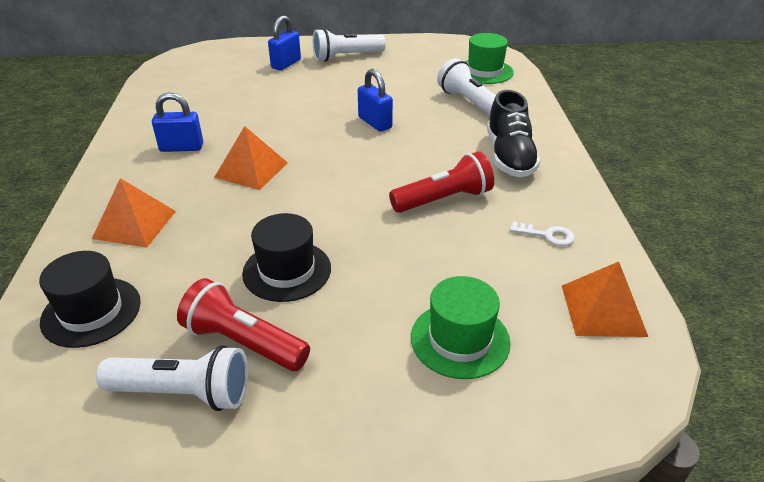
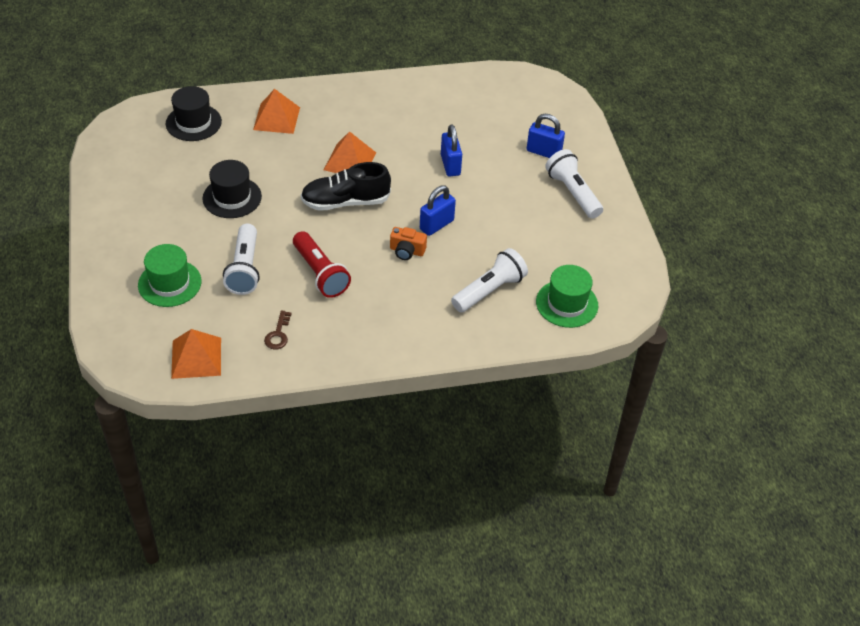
camera: 80 degrees right, 10 degrees up
white flashlight [96,345,248,411] -> white flashlight moved to [223,224,260,295]
blue padlock [152,92,203,152] -> blue padlock moved to [441,124,462,176]
red flashlight [177,278,310,371] -> none
black shoe [487,90,541,177] -> black shoe moved to [301,162,391,211]
white key [510,221,575,246] -> brown key [264,310,292,349]
none -> orange camera [390,227,427,260]

